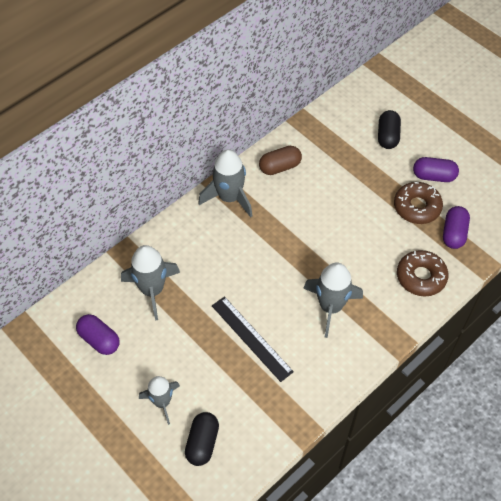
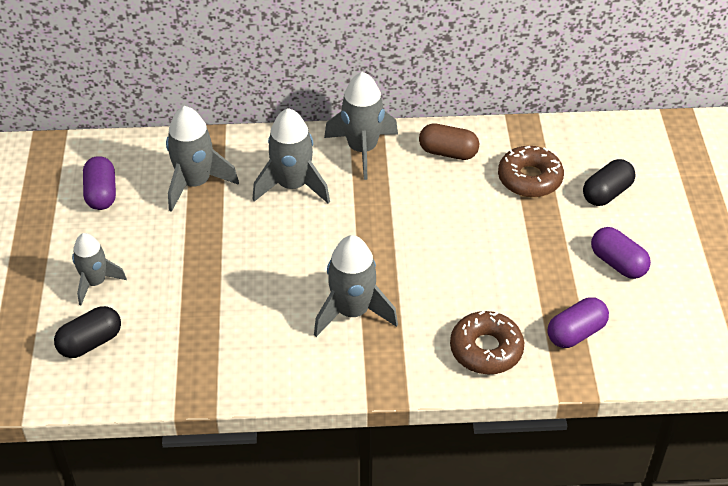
camera: 40 degrees right, 10 degrees down
black ruler [212,297,294,382] -> none
brown donut [394,182,443,224] -> brown donut moved to [498,146,564,197]
none -> grey rocket [252,108,330,203]

